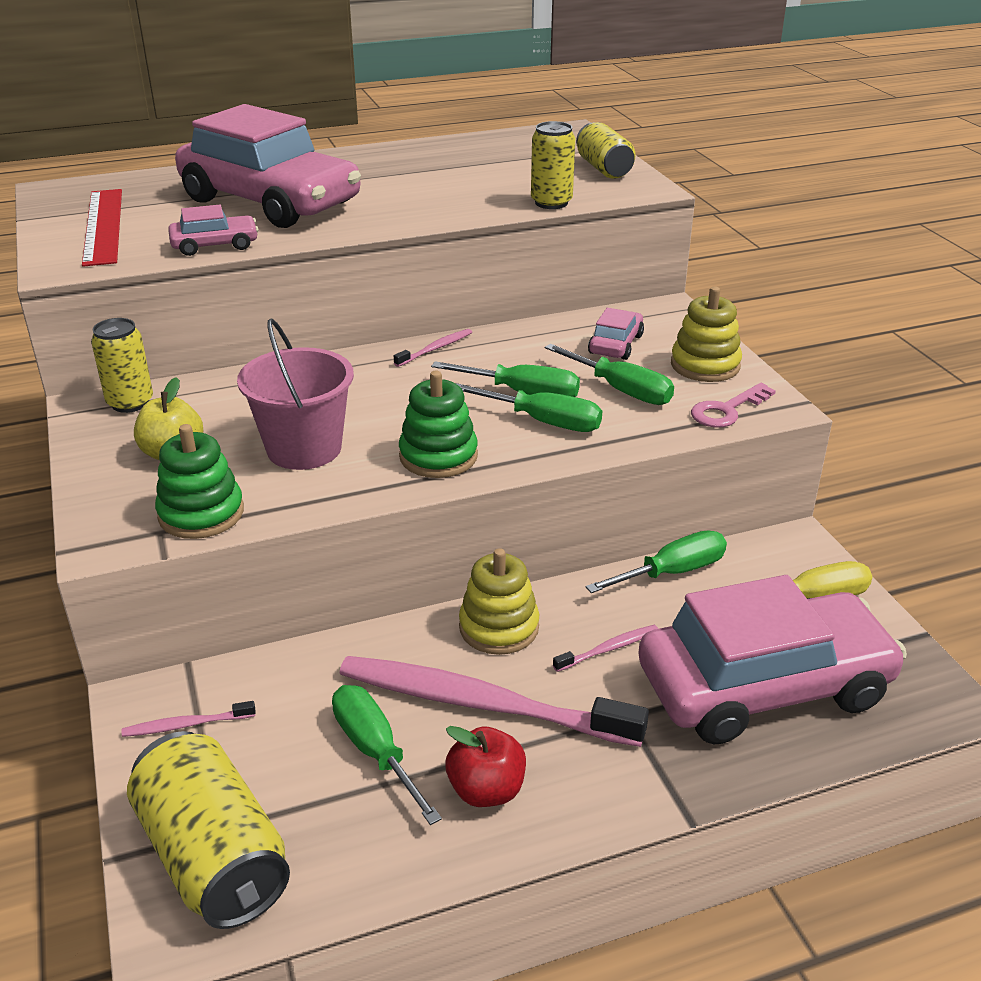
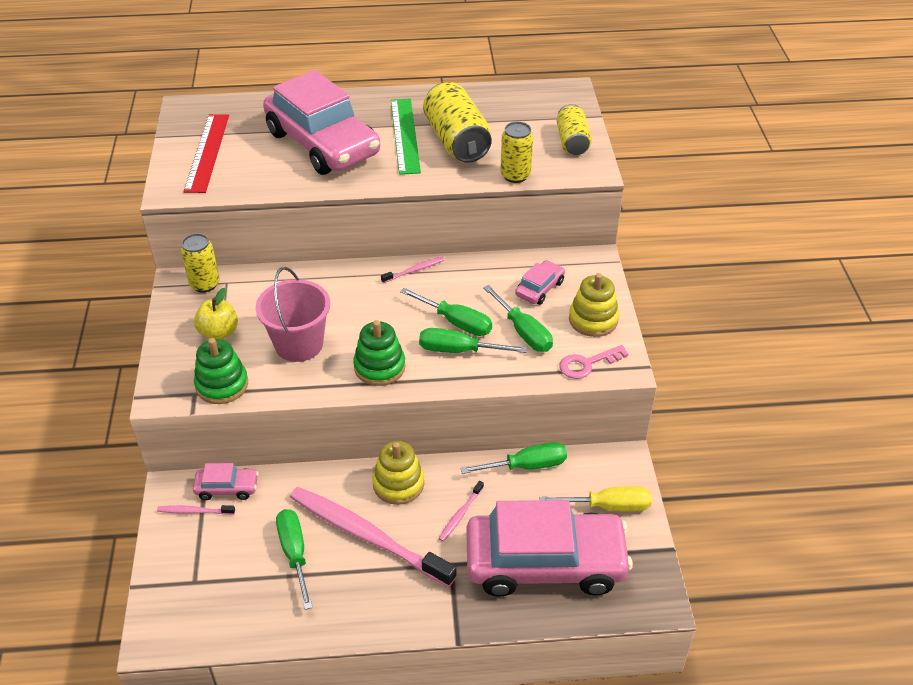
camera: 15 degrees right, 10 degrees up
yellow can [127,731,290,929] -> yellow can moved to [423,82,492,163]
pink car [168,205,258,256] -> pink car moved to [193,463,259,500]
red apple [446,726,526,807] -> none
green screwdriver [456,383,602,432] -> green screwdriver turned 150 degrees clockwise [419,328,527,353]
pink toothbrush [553,625,658,672] -> pink toothbrush turned 135 degrees clockwise [439,481,484,542]
none -> green ruler [391,98,421,175]

